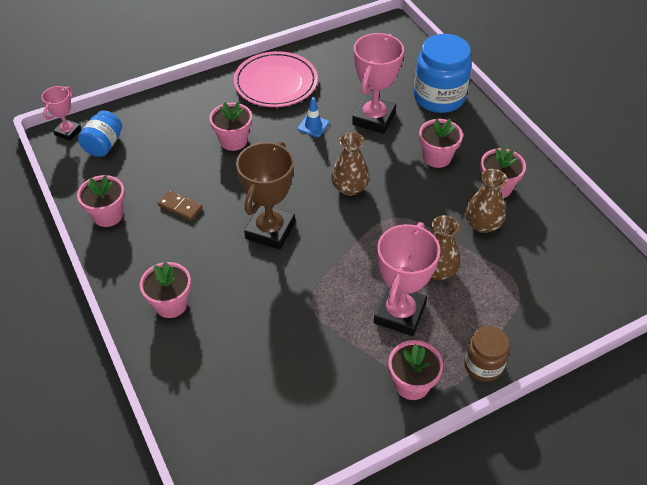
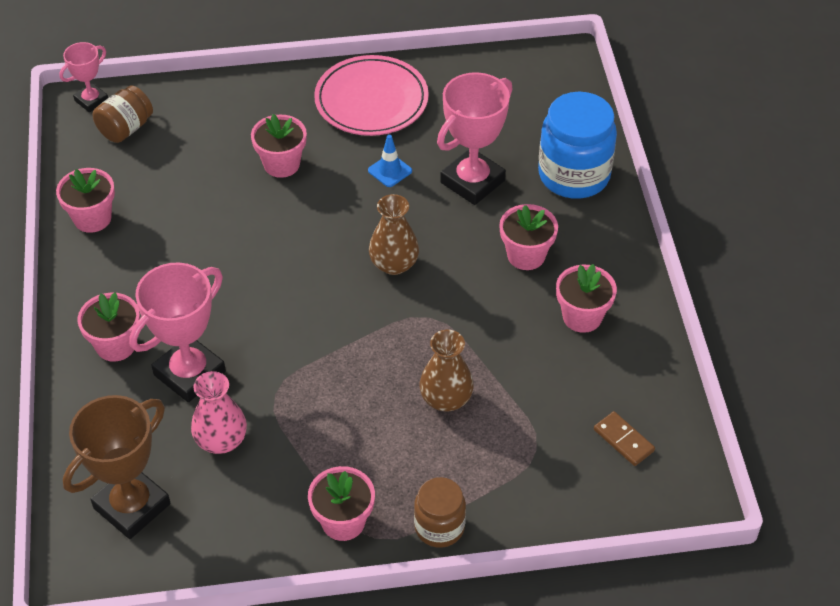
camera: 20 degrees right, 0 degrees up
blue jar [78,111,122,157] -> brown jar [93,86,153,143]
brown domino [158,190,203,221] -> brown domino moved to [594,411,655,466]
brown trophy [236,141,295,250] -> brown trophy moved to [63,395,170,539]
pink trophy [374,222,440,336] -> pink trophy moved to [129,263,226,402]
brown vase [466,169,507,233] -> none
none -> pink vase [191,371,247,454]

